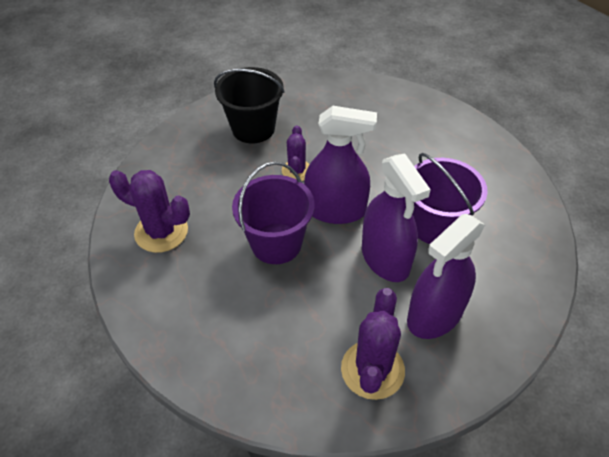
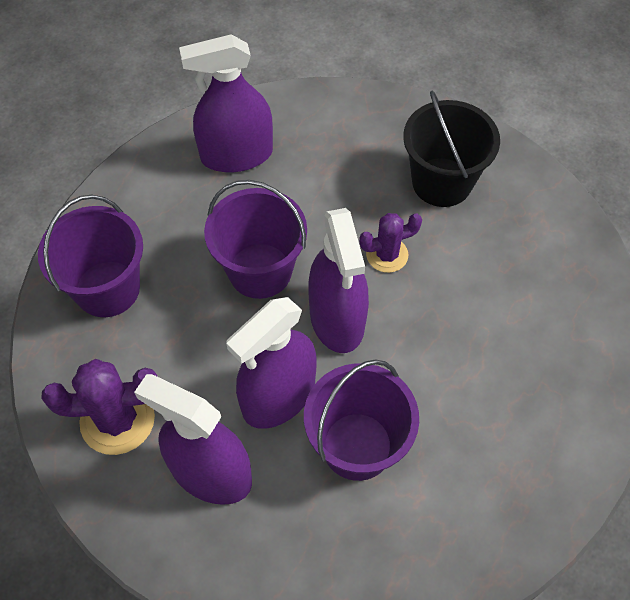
camera: 70 degrees right, 10 degrees up
purple cactus [109,170,190,253] -> purple spray bottle [179,34,273,172]
none -> purple bucket [38,195,143,317]

